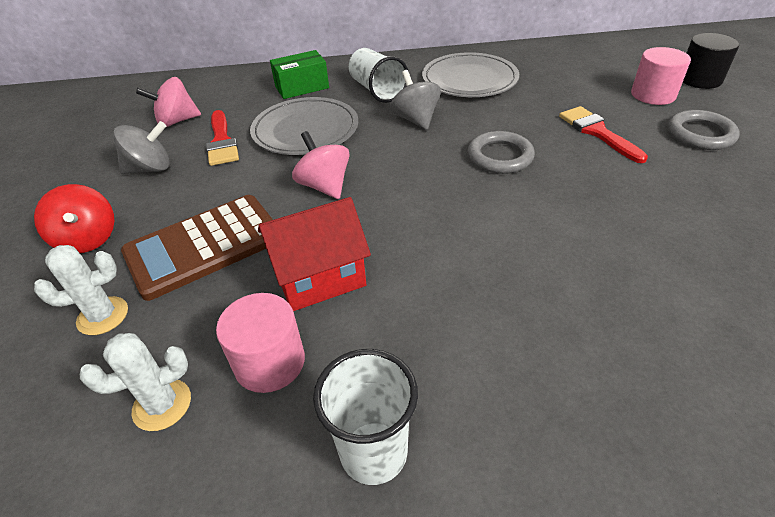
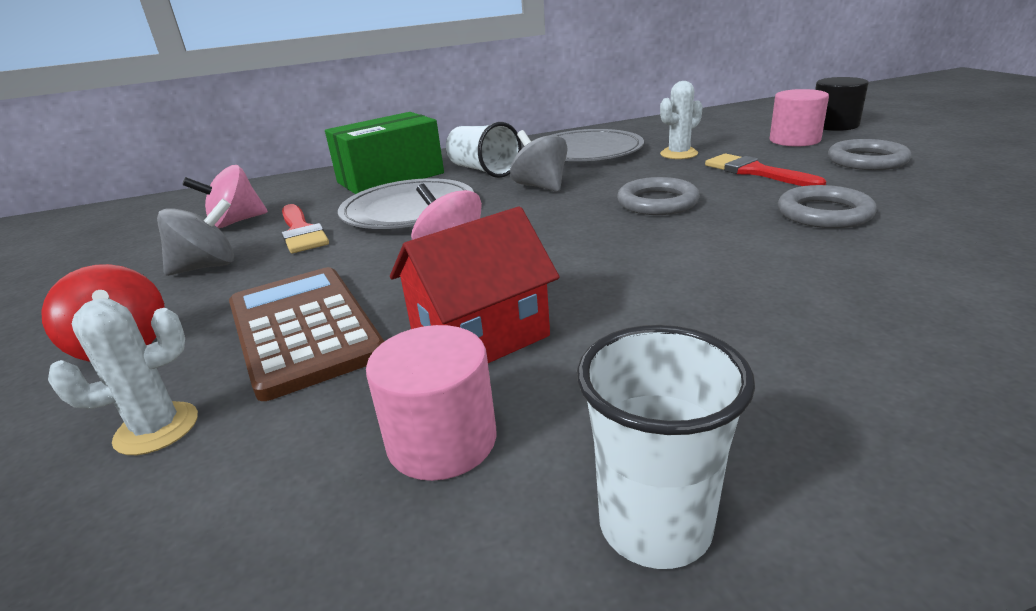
camera: 10 degrees left, 15 degrees down
white cactus [80,333,191,431] -> white cactus moved to [660,81,703,159]
brown calculator [121,195,273,301] -> brown calculator turned 105 degrees clockwise [229,267,385,401]
green box [270,50,329,99] -> green box [325,112,444,194], size x1.58
none -> grey ring [778,185,877,228]

